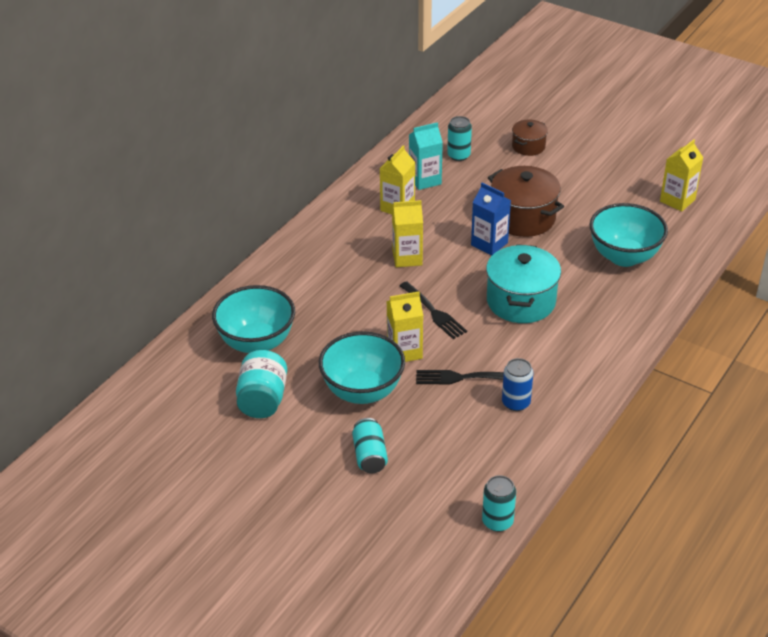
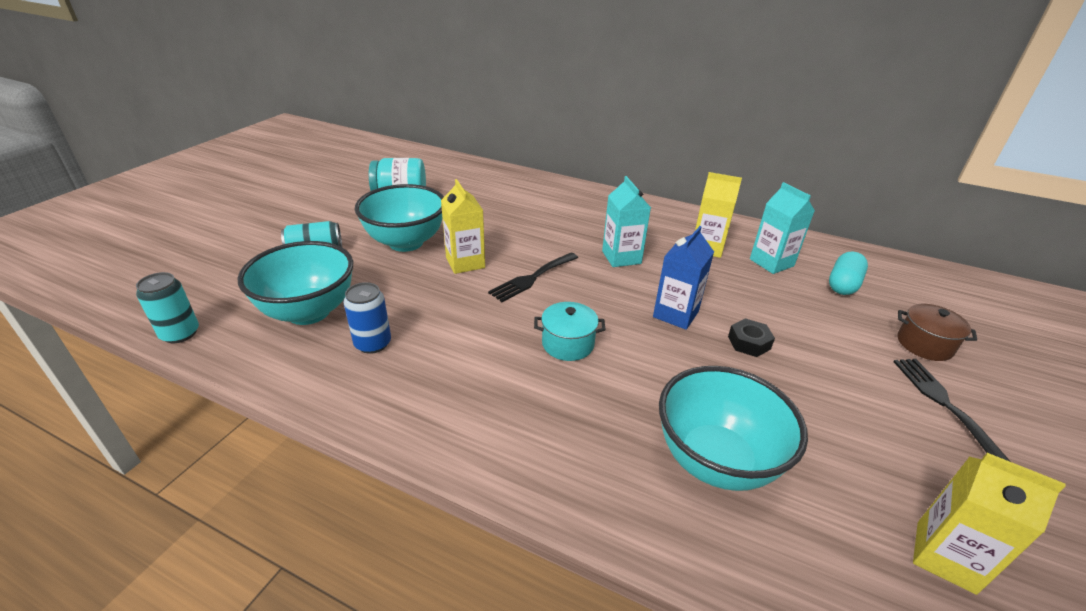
camera: 80 degrees right, 5 degrees down
turquoise bowl [212,285,295,353] -> turquoise bowl moved to [238,241,353,325]
yellow carton [392,200,423,267] -> turquoise carton [602,176,651,267]
black fork [416,370,504,385] -> black fork moved to [893,359,1011,462]
turquoise can [447,116,472,161] -> turquoise capsule [829,251,868,295]
turquoise pot [486,244,561,323] -> turquoise pot [534,302,606,361], size x0.56
brown pot [488,166,564,237] -> black nut [728,318,775,357]

